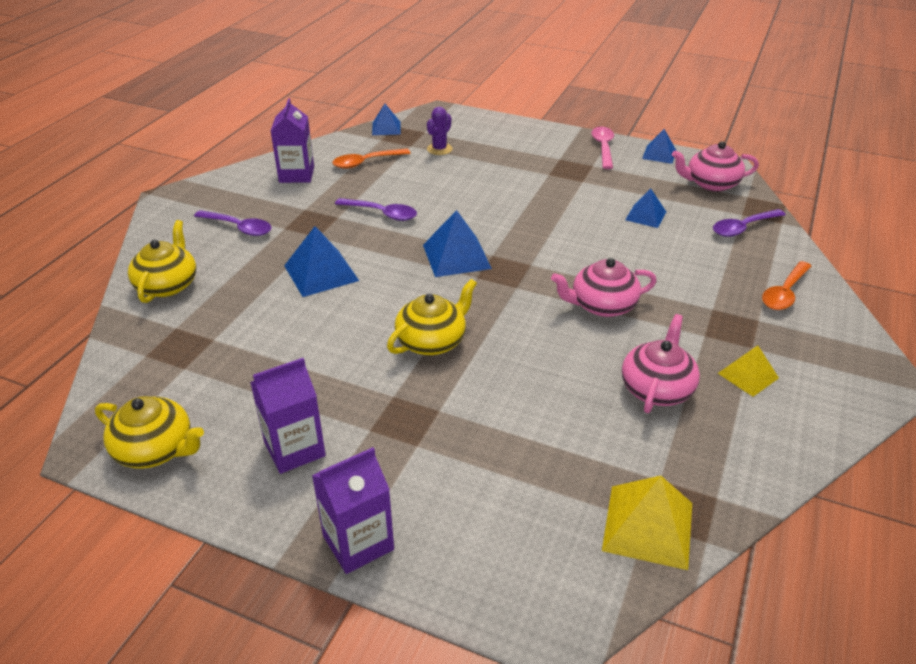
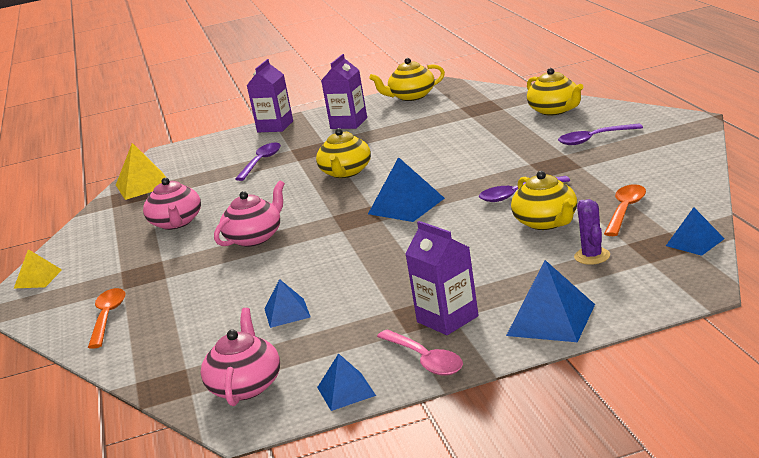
camera: 145 degrees right, 15 degrees down
purple carton [271,98,314,183] -> purple carton moved to [405,221,479,335]
blue pyramid [284,226,359,297] -> blue pyramid moved to [506,260,595,342]
pink teapot [672,141,759,192] -> pink teapot turned 45 degrees counterclockwise [201,308,280,406]
purple spoon [713,209,786,237] -> purple spoon moved to [235,143,281,181]
yellow pyramid [718,345,779,397] -> yellow pyramid moved to [14,249,62,288]
none -> yellow teapot [511,171,577,230]

